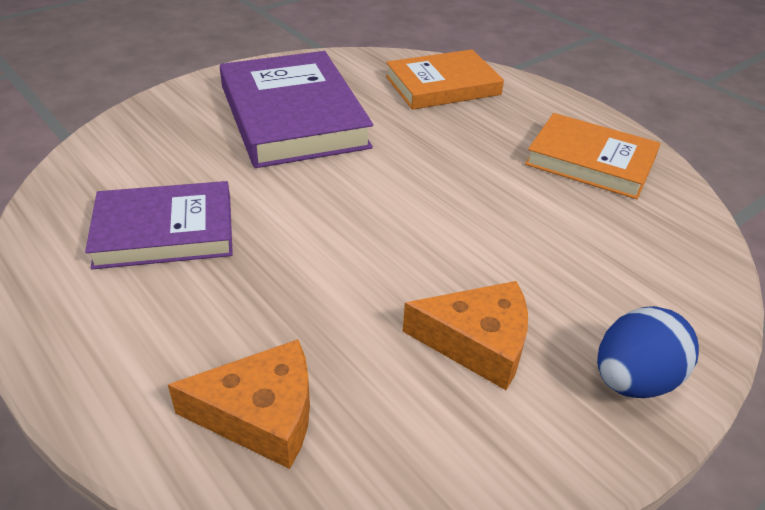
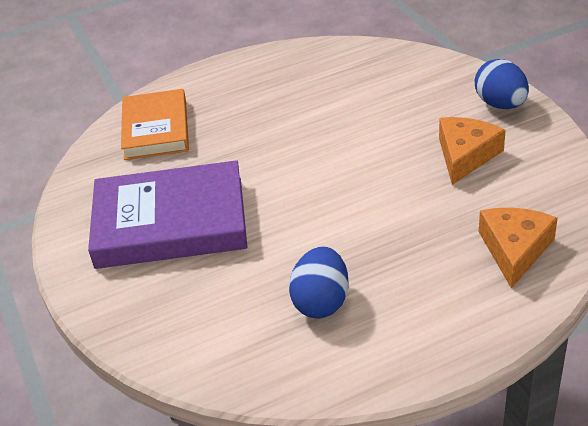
camera: 70 degrees left, 0 degrees up
purple book [85,181,233,269] -> blue egg [289,247,349,318]
orange book [525,113,661,199] -> none

